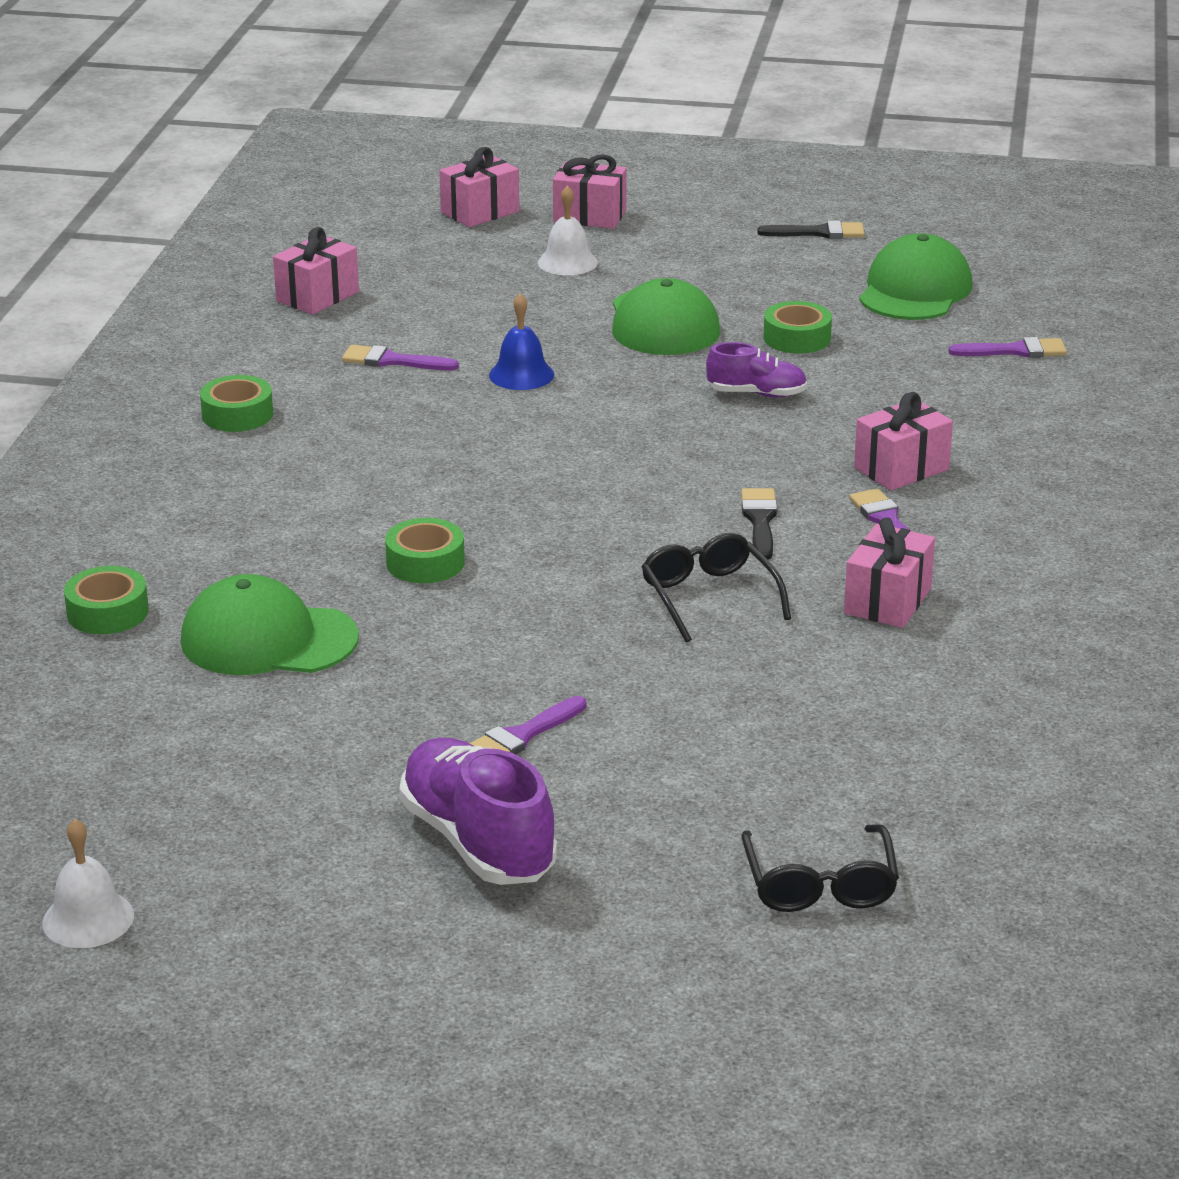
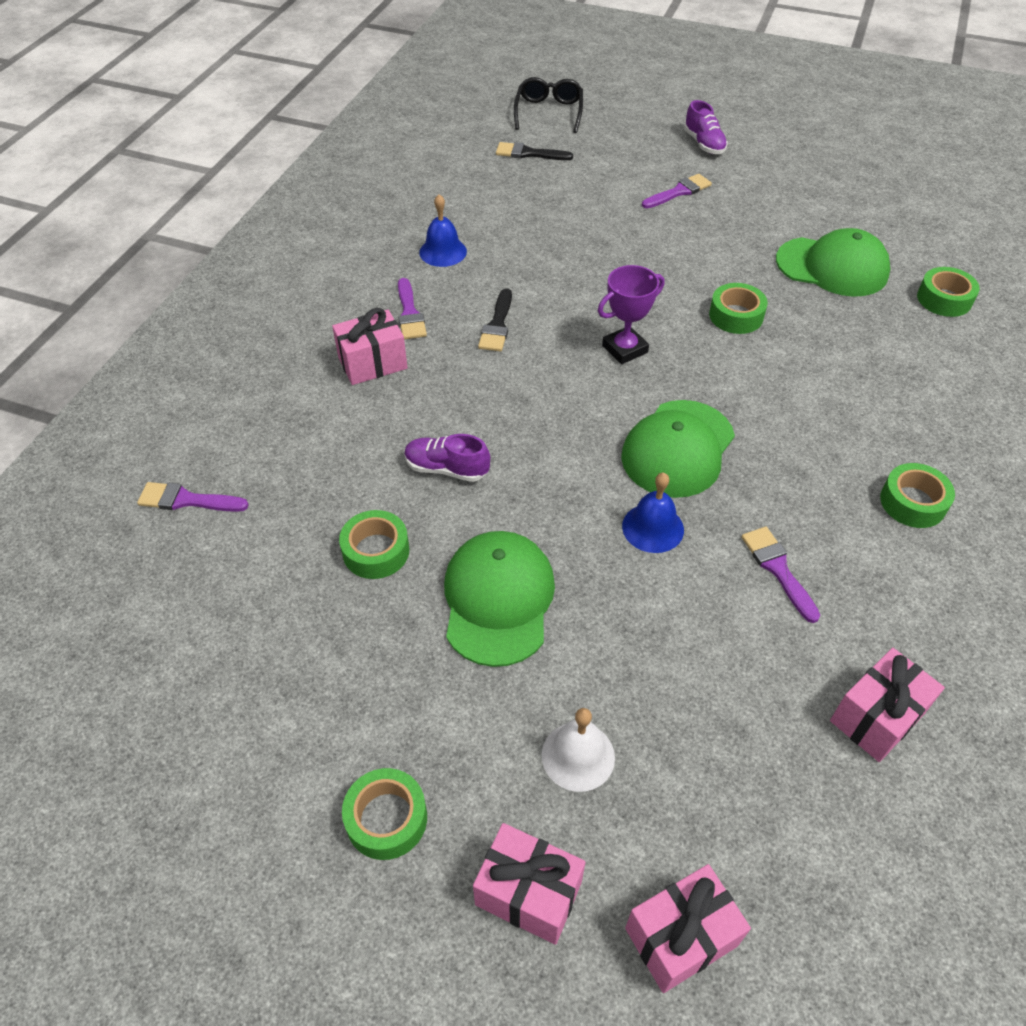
camera: 170 degrees left, 20 degrees up
white bell [42,819,134,948] -> none
purple brush [342,345,459,371] -> purple brush turned 135 degrees counterclockwise [742,527,820,623]
purple shoe [399,738,557,885] -> purple shoe [684,100,728,154], size x0.57
black glasses [642,533,791,642] -> none
black brush [757,221,865,239] -> black brush moved to [496,142,573,160]
pink gift [844,517,935,628] -> blue bell [419,194,467,267]
green cap [859,233,973,320] -> green cap moved to [621,400,735,498]
none -> green tape [342,768,427,860]
none -> purple trophy [598,265,664,364]

